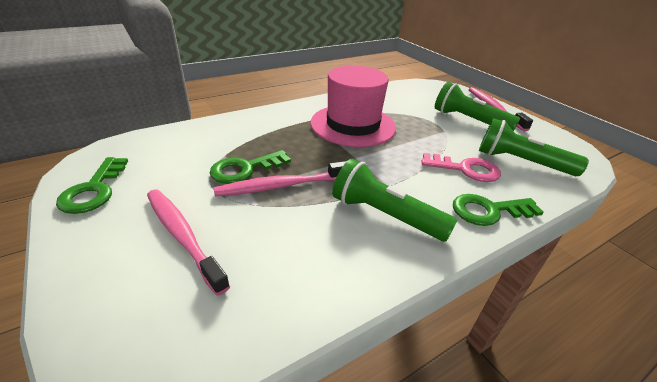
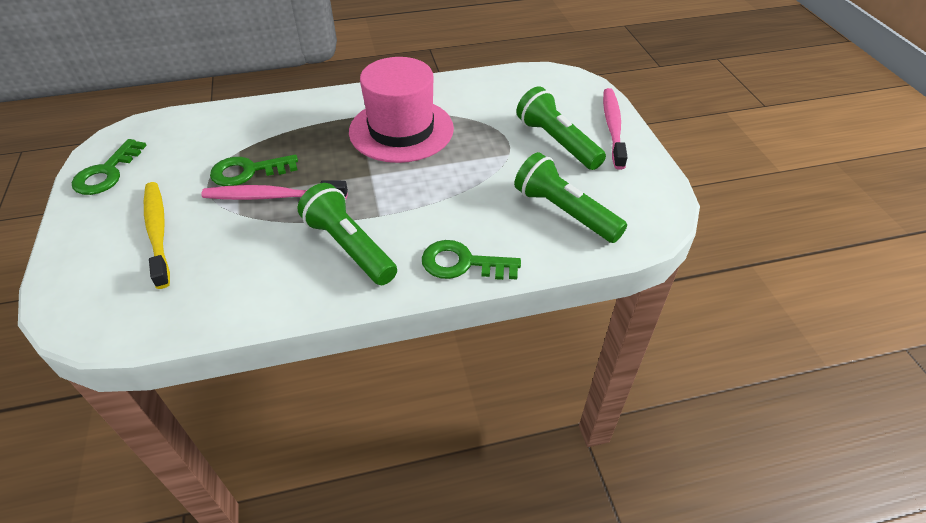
camera: 20 degrees right, 10 degrees up
pink toothbrush [147,189,230,296] -> yellow toothbrush [144,182,170,289]
pink key [421,153,501,182] -> none

